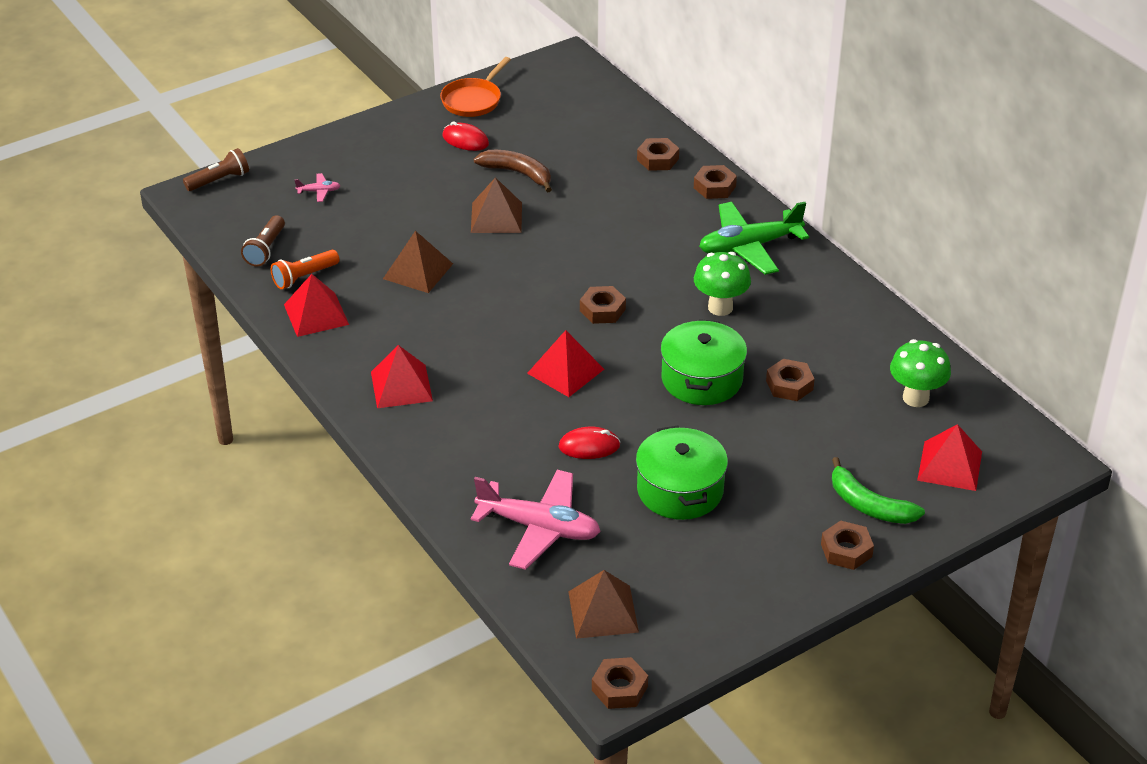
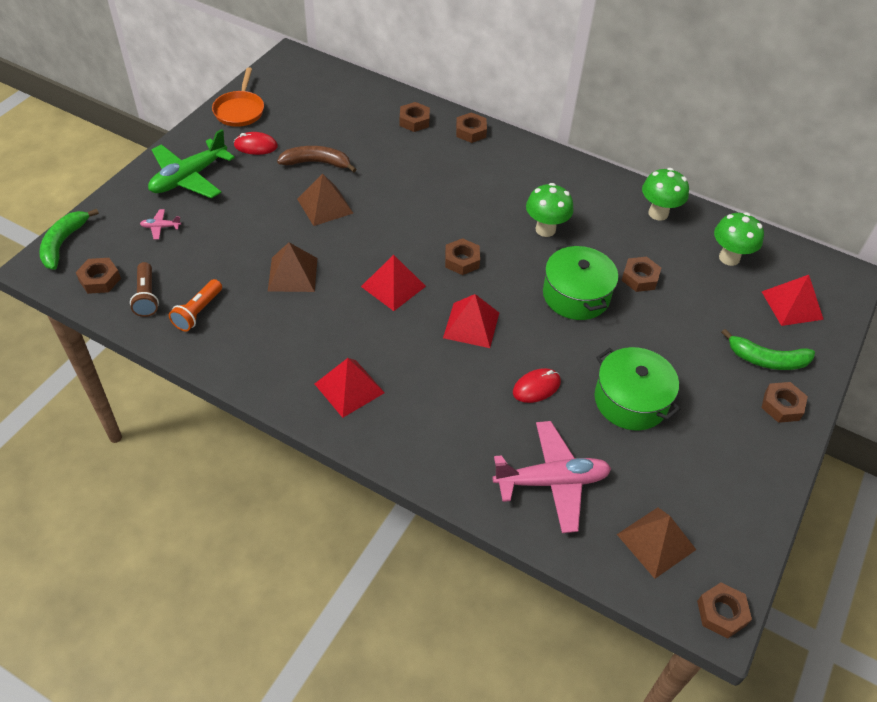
camera: 30 degrees left, 10 degrees up
brown flashlight [183,148,249,191] -> green banana [39,209,99,270]
red pyramid [284,274,349,337] -> red pyramid moved to [361,255,426,311]
pink plane [295,173,341,202] -> pink plane turned 150 degrees counterclockwise [140,209,181,240]
green plane [699,202,809,275] -> green plane moved to [148,129,235,198]
none -> brown nut [76,258,121,294]
none -> green mushroom [642,168,689,221]

